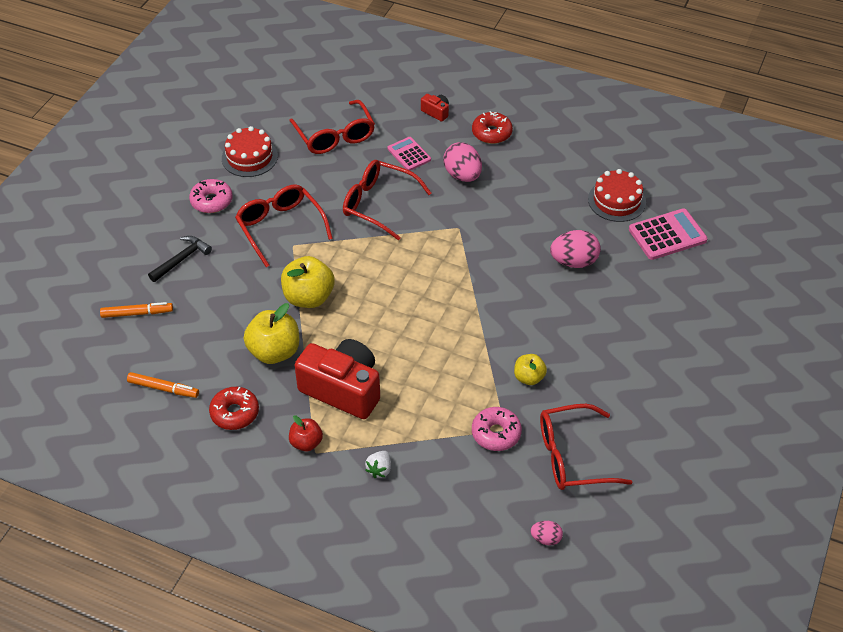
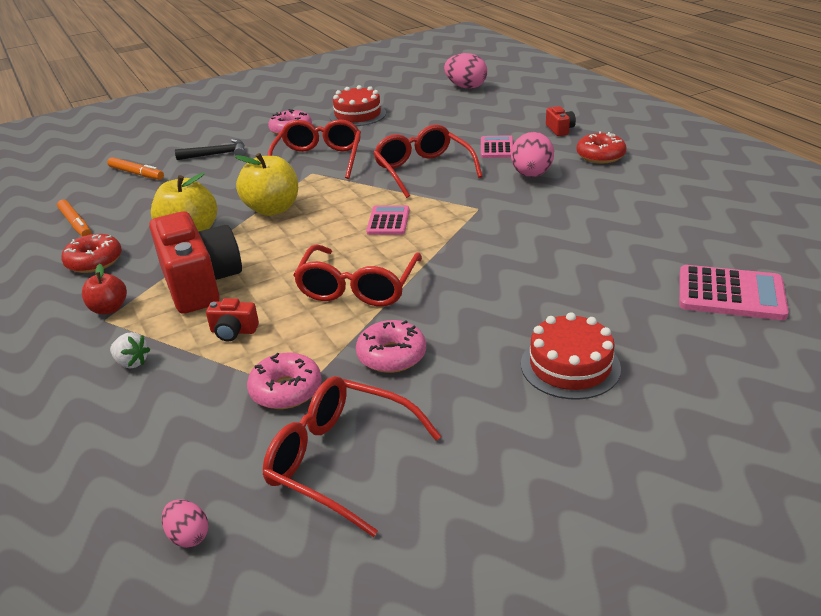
camera: 40 degrees right, 15 degrees down
red glasses [289,100,375,154] -> red glasses moved to [293,245,422,307]
white strawberry [365,451,391,478] -> white strawberry turned 120 degrees counterclockwise [110,332,151,368]
yellow apple [514,354,547,385] -> pink donut [356,320,426,373]
pink egg [550,230,601,268] -> pink egg moved to [444,53,487,89]
red cake [588,169,646,222] -> red cake moved to [521,312,621,400]
none -> red camera [206,298,259,341]
none -> pink calculator [366,205,410,235]

